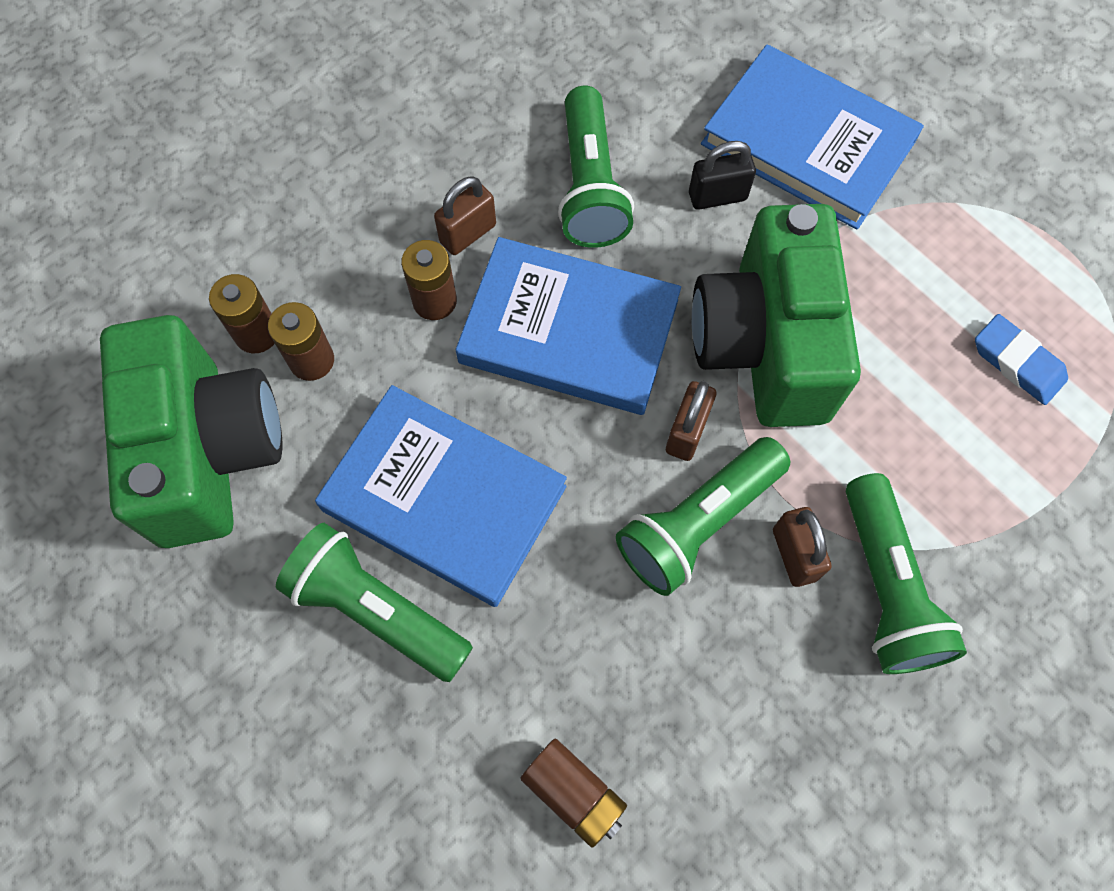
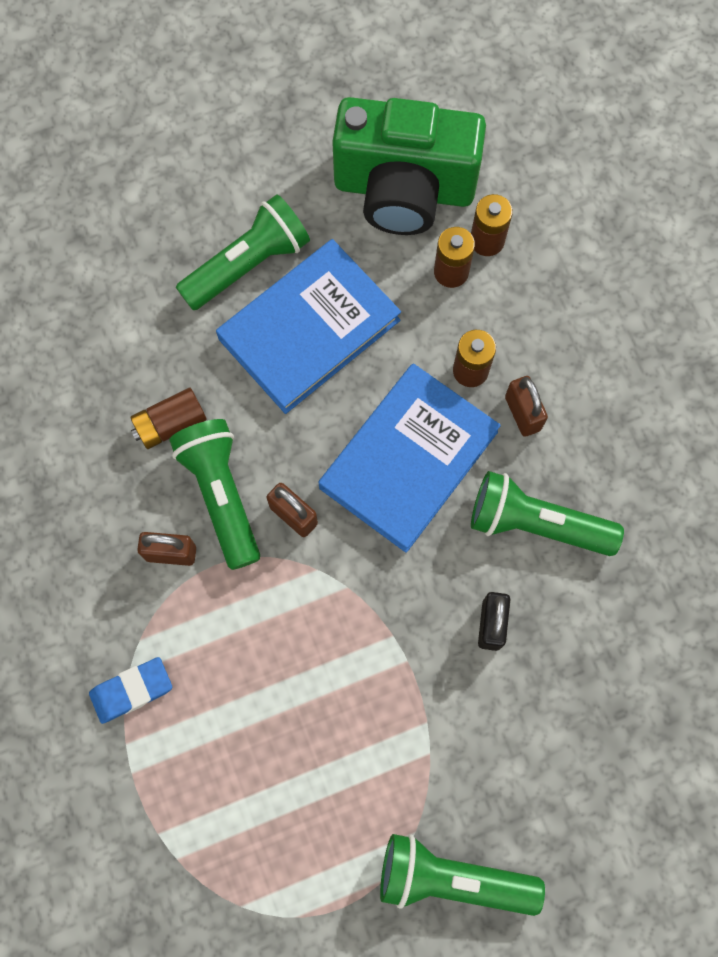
camera: 110 degrees right, 5 degrees up
brown battery [520,738,627,848] -> brown battery moved to [131,387,207,449]
green camera [692,204,861,427] -> none
blue book [701,44,924,229] -> none
green flashlight [845,473,967,674] -> green flashlight moved to [380,834,545,916]
blue eraser [975,314,1068,405] -> blue eraser moved to [89,657,172,724]

